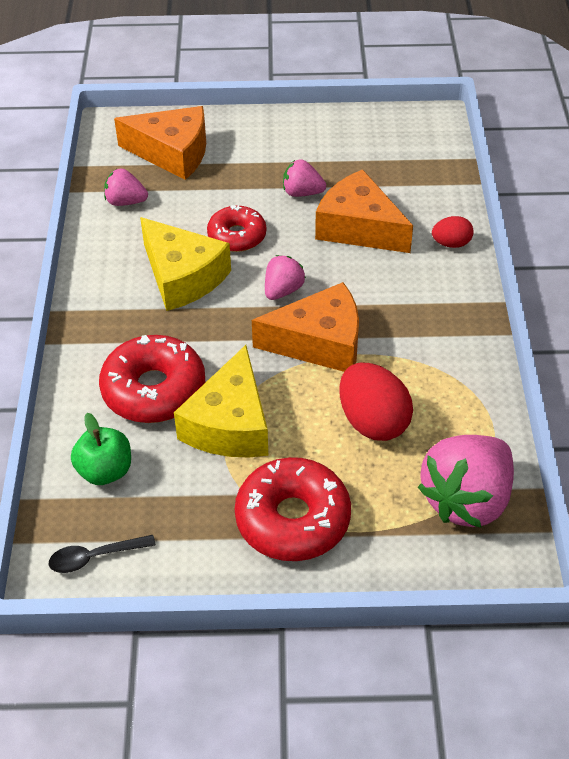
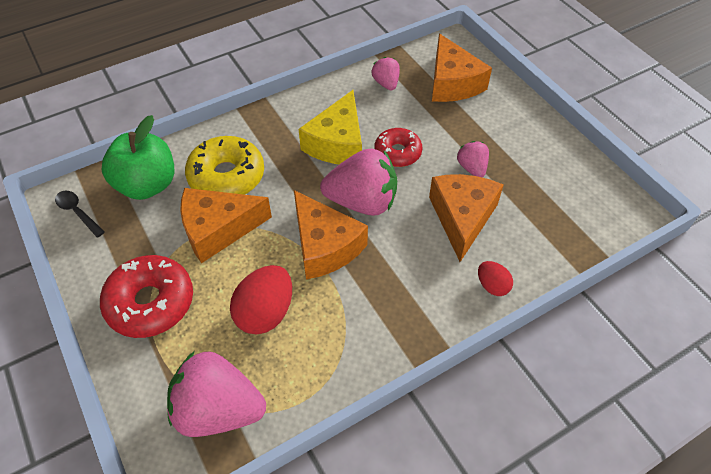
camera: 60 degrees right, 5 degrees up
green apple [71,413,131,485] -> green apple [101,115,174,200], size x1.61
red donut [99,335,205,423] -> yellow donut [185,136,264,195]
yellow cheese [174,345,268,458] -> orange cheese [180,188,272,263]
pink strawberry [265,255,306,300] -> pink strawberry [320,148,397,216], size x1.94

